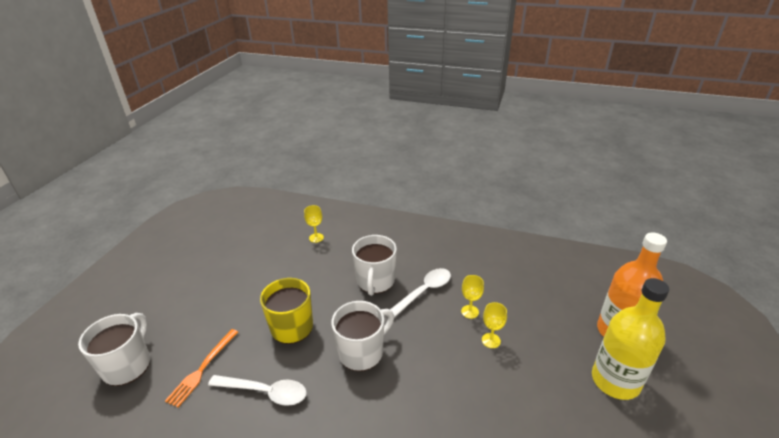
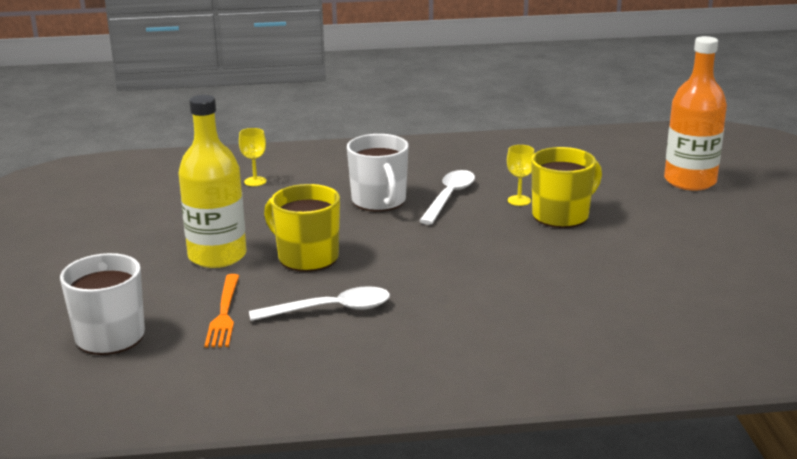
camera: 25 degrees left, 10 degrees down
white mug [331,301,394,371] -> none
yellow goblet [482,302,507,348] -> yellow mug [531,147,602,228]
yellow bottle [592,278,669,400] -> yellow bottle moved to [179,95,247,268]

